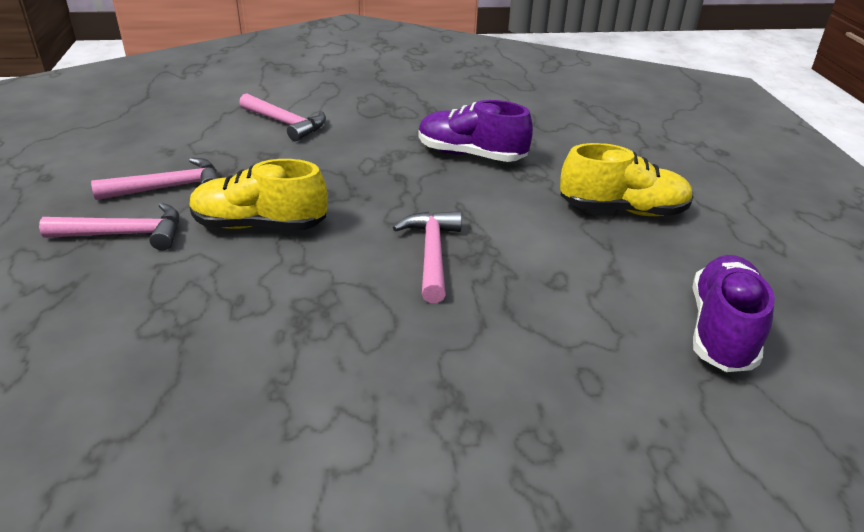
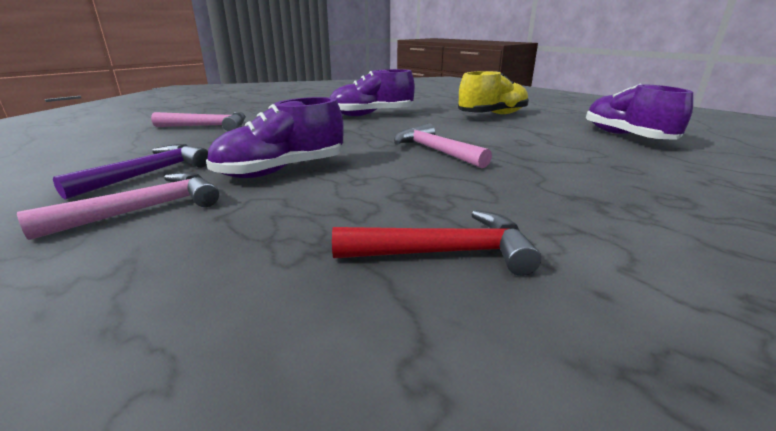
camera: 35 degrees left, 10 degrees down
pink hammer [91,158,218,200] -> purple hammer [53,144,208,200]
yellow shoe [189,159,327,230] -> purple shoe [206,97,344,178]
none -> red hammer [332,210,541,276]

